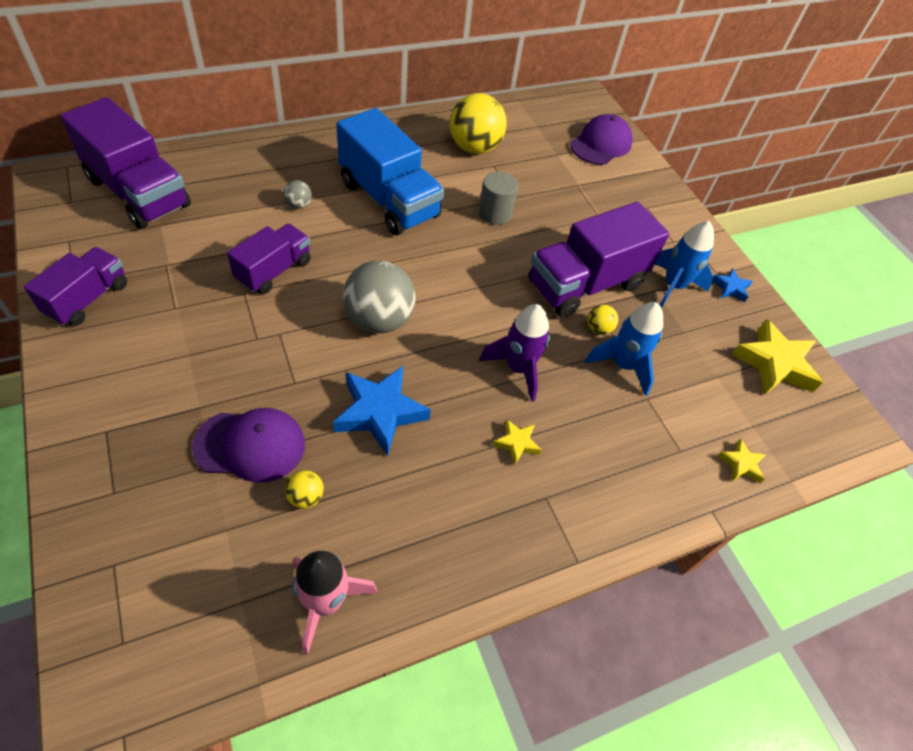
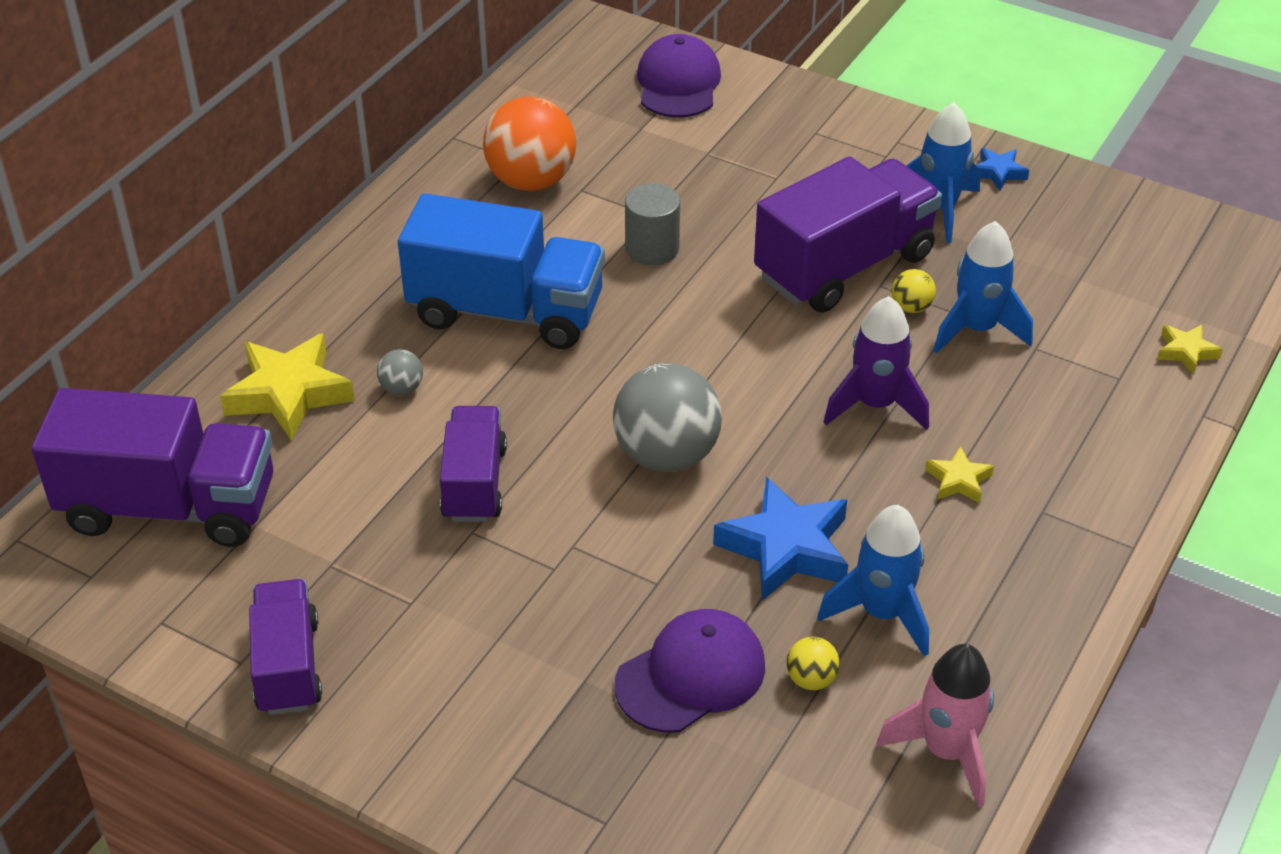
camera: 30 degrees left, 10 degrees down
yellow ball [450,93,507,154] -> orange ball [483,96,576,191]
purple truck [528,202,669,318] -> purple truck turned 150 degrees counterclockwise [754,157,942,313]
yellow star [732,319,823,395] -> yellow star moved to [220,333,355,441]
none -> blue rocket [817,505,929,657]

